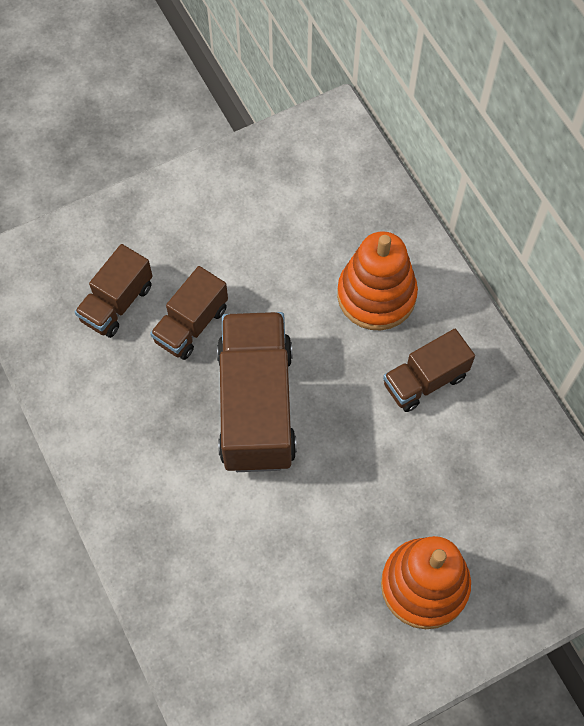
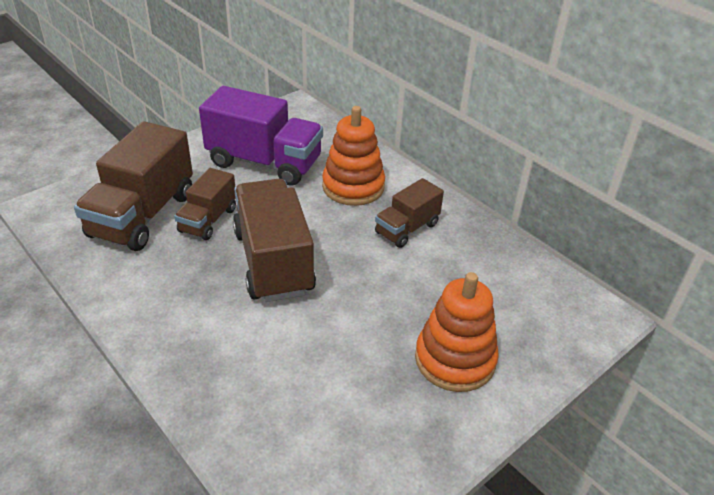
camera: 15 degrees left, 25 degrees down
brown truck [75,244,153,338] -> brown truck [74,121,193,251], size x1.78
none -> purple truck [199,86,323,186]

